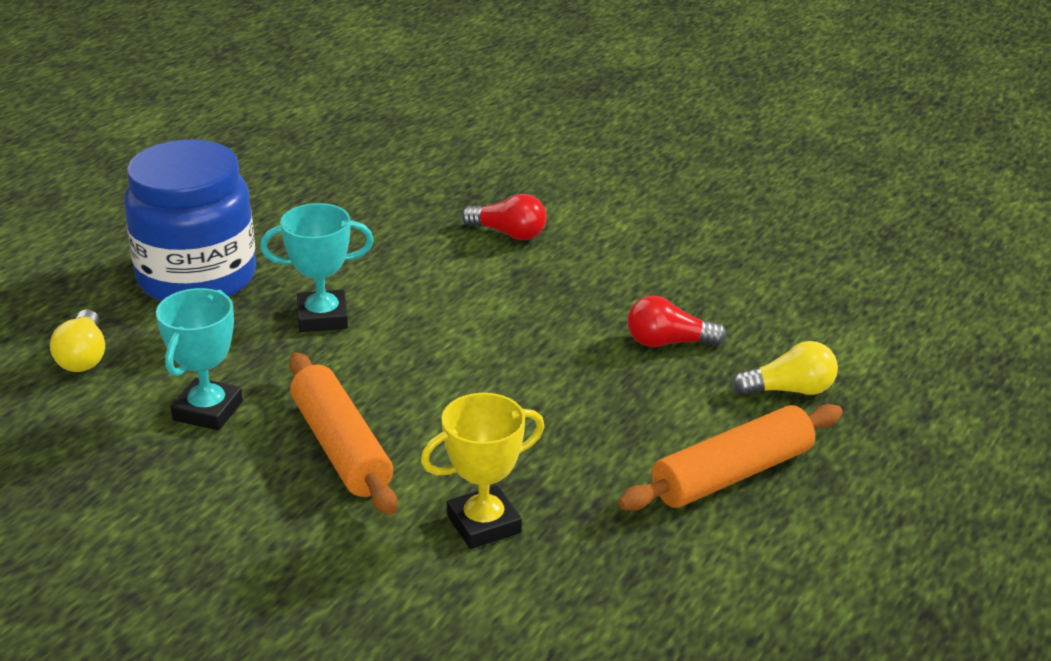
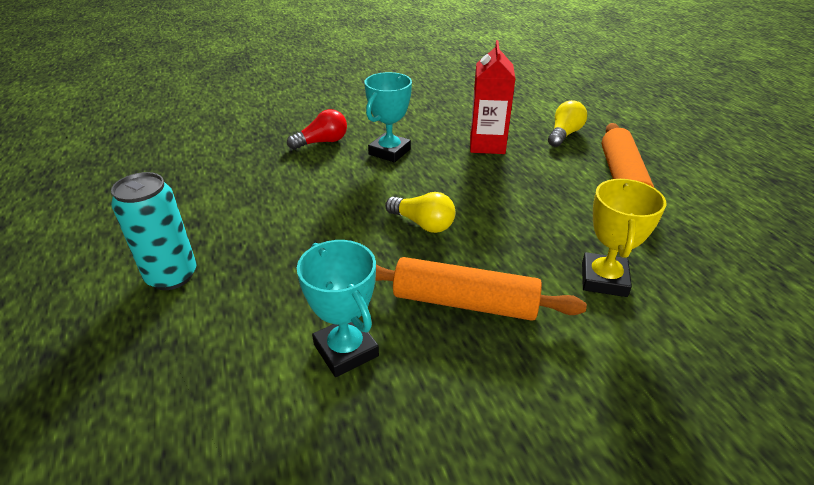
camera: 50 degrees left, 5 degrees up
yellow light bulb [50,309,105,372] -> yellow light bulb moved to [385,192,455,233]
blue jar [124,140,256,301] -> turquoise can [111,172,196,290]
turquoise trophy [260,203,374,332] -> turquoise trophy moved to [364,72,412,163]
red light bulb [627,295,727,347] -> red carton [470,40,516,154]

